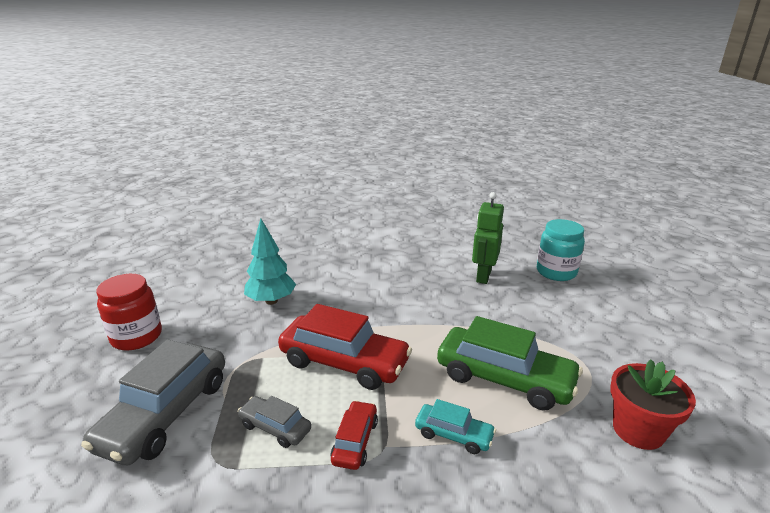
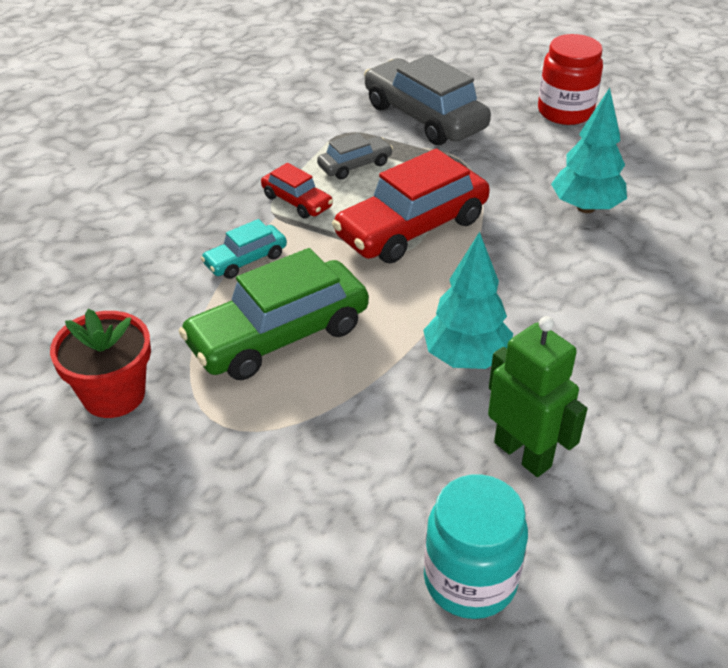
camera: 120 degrees right, 15 degrees up
none -> turquoise tree [423,232,513,369]

